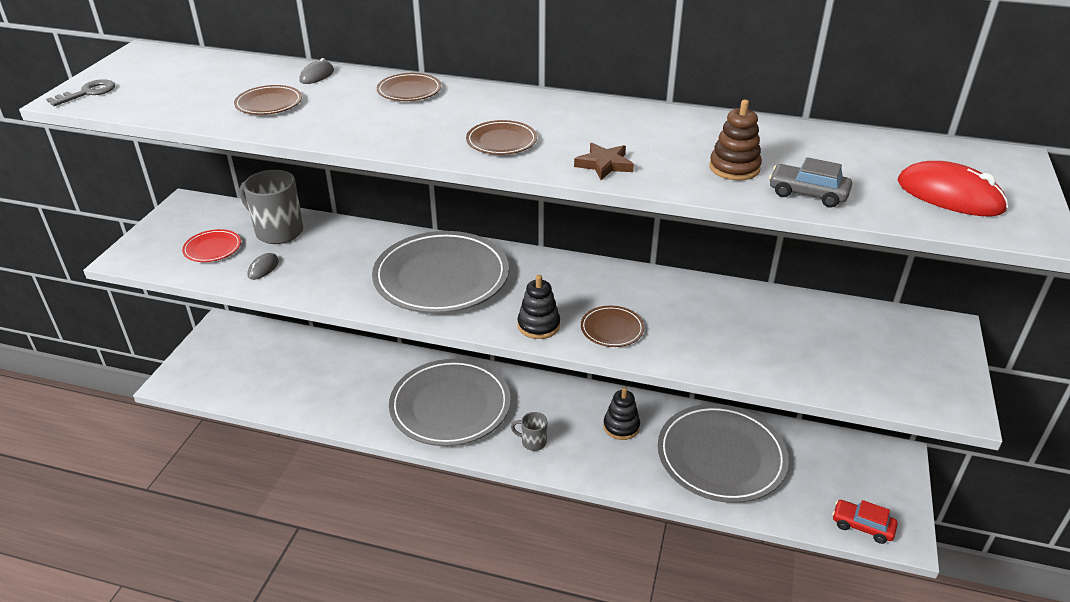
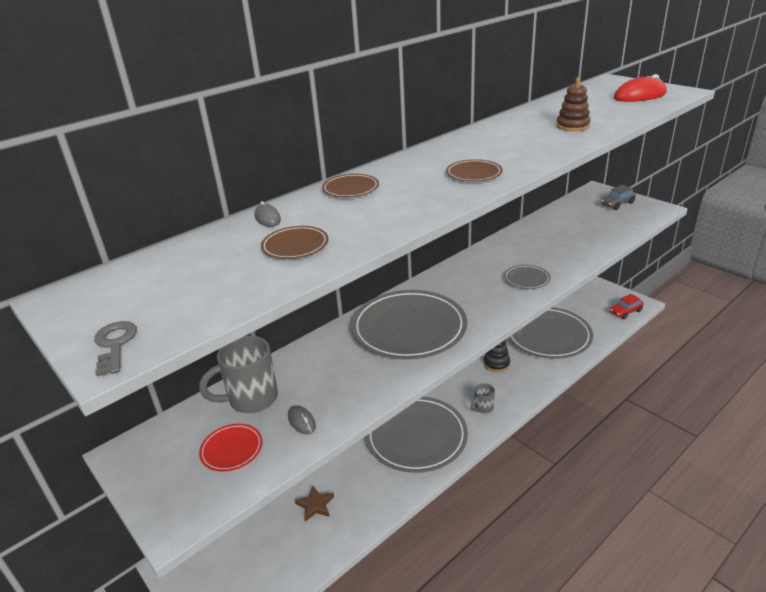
camera: 55 degrees left, 5 degrees down
black stacking toy [518,275,560,339] -> none
brown star [574,143,634,180] -> brown star moved to [295,486,334,522]
brown plate [581,306,644,347] -> grey plate [504,265,550,289]
grey car [769,157,852,208] -> grey car moved to [601,185,636,210]

